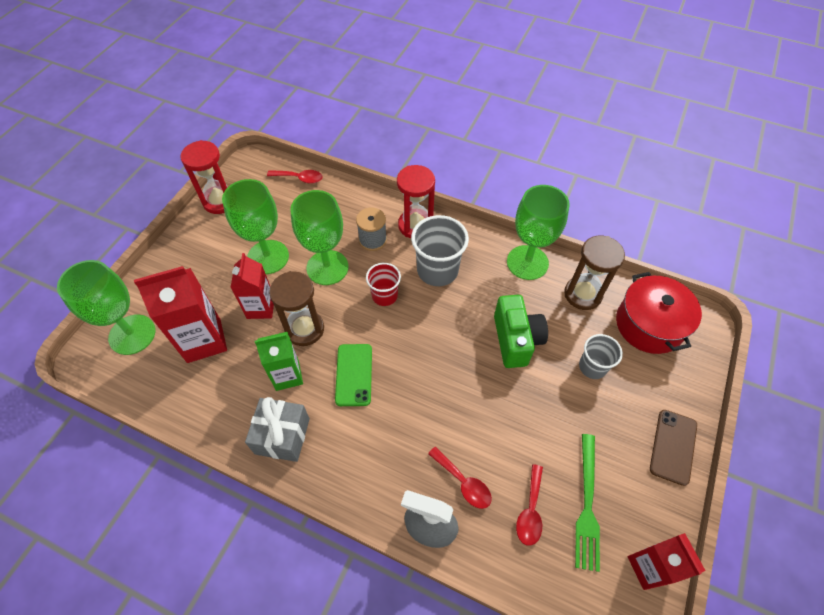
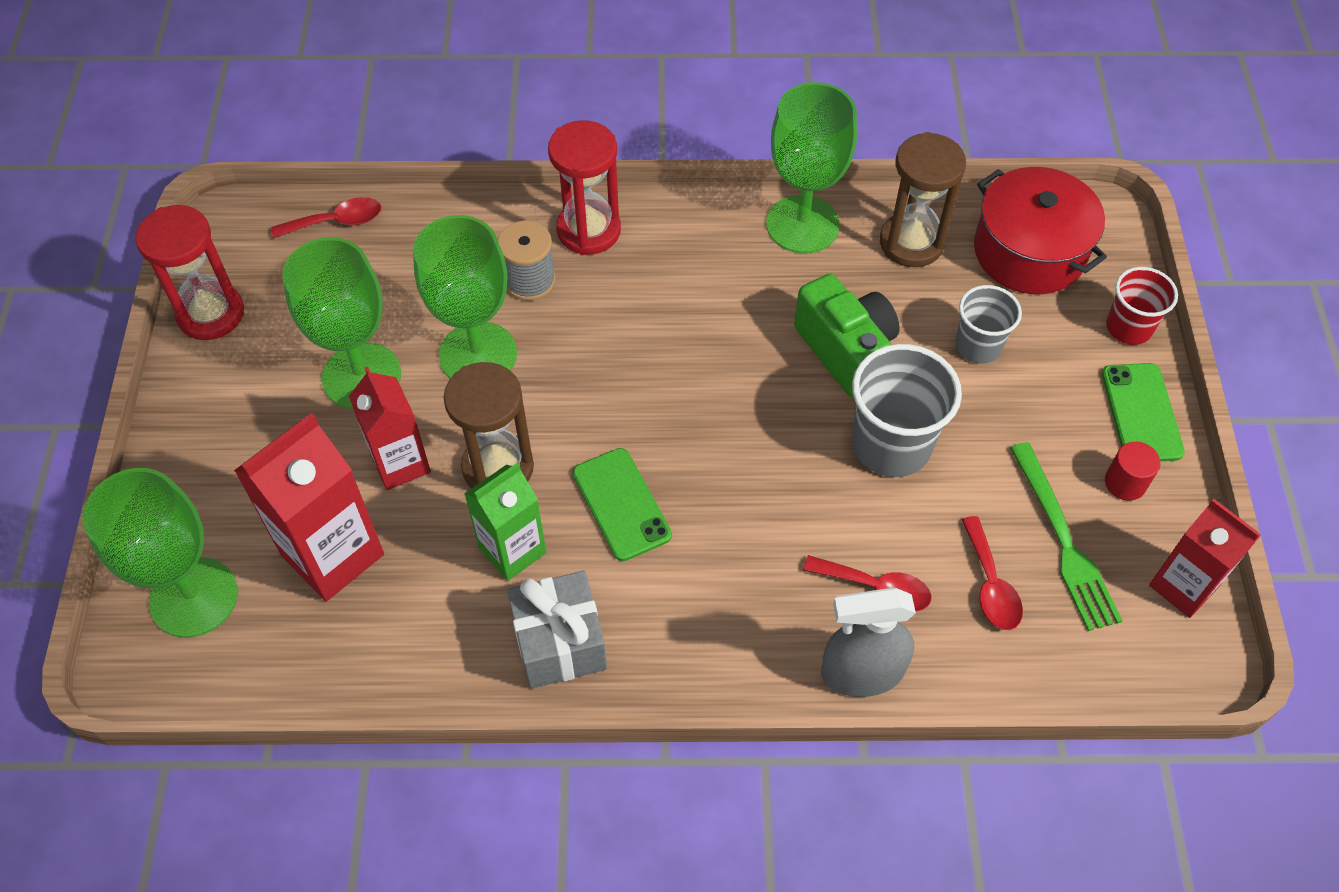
camera: 25 degrees left, 0 degrees up
red cup [366,263,401,306] -> red cup moved to [1106,267,1178,345]
grey cup [411,215,469,286] -> grey cup moved to [852,344,962,477]
brown phone [650,410,697,486] -> green phone [1102,363,1185,461]
none -> red cylinder [1105,442,1160,501]

